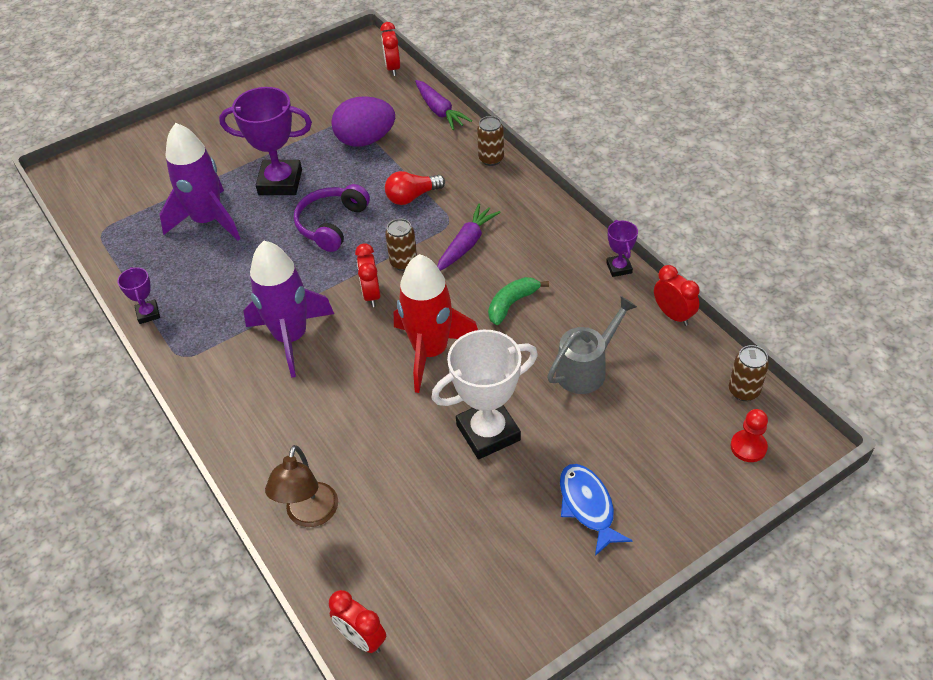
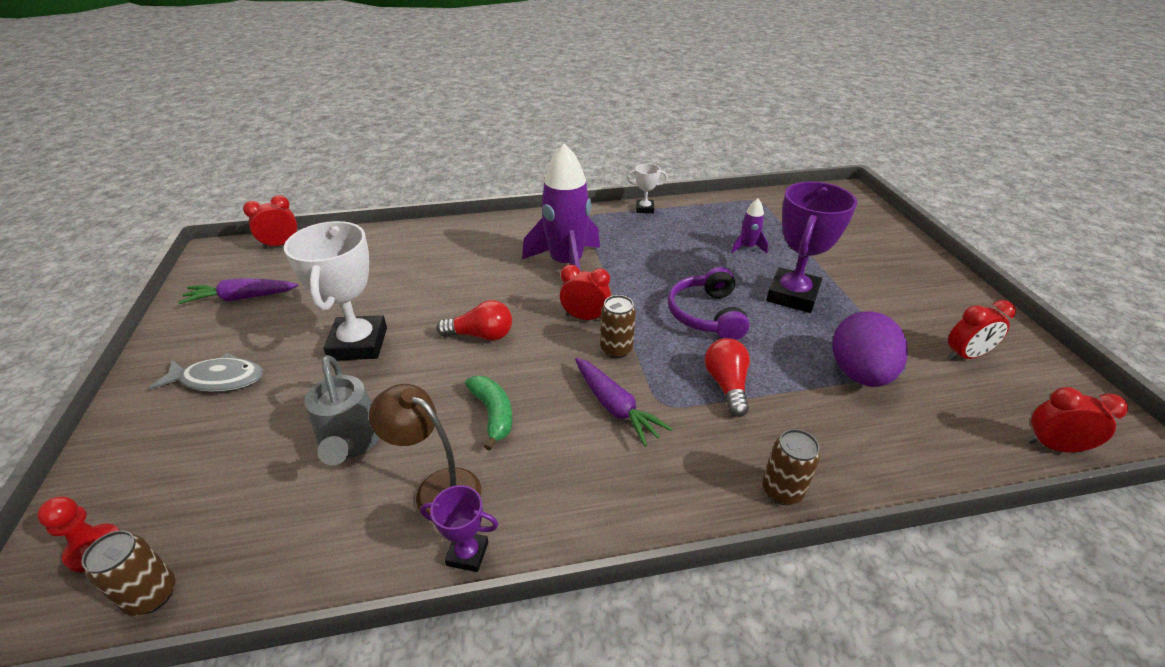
camera: 110 degrees right, 10 degrees down
purple trophy [118,267,160,324] -> white trophy [627,163,668,213]
purple rocket [159,123,241,241] -> purple rocket [731,199,768,253], size x0.45
brown lamp [265,445,338,527] -> brown lamp moved to [369,384,481,515]
purple headphones [294,184,370,252] -> purple headphones turned 135 degrees counterclockwise [668,267,749,340]
red rocket [394,254,478,393] -> red light bulb [437,300,512,341]
purple carrot [415,80,472,130] -> purple carrot moved to [178,278,298,304]
blue fish [560,464,633,556] -> grey fish [149,353,263,392]
red clock [654,265,700,326] -> red clock moved to [948,300,1016,360]

